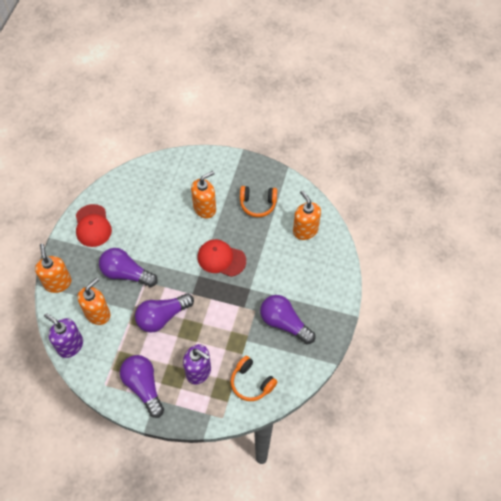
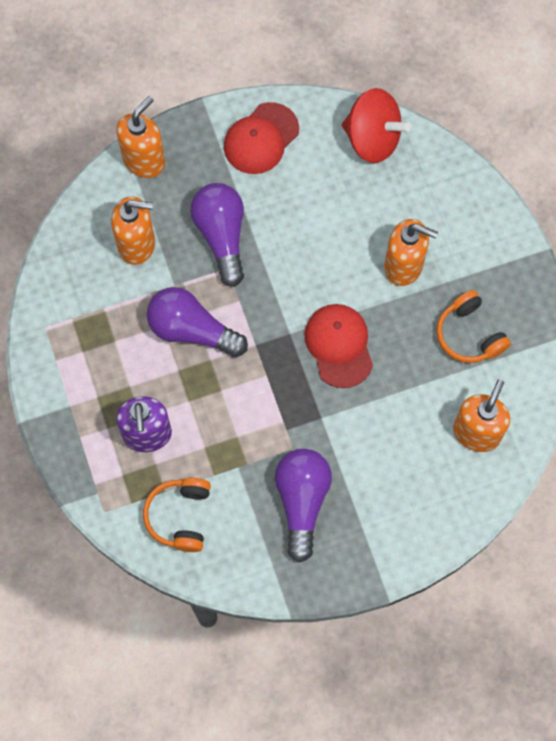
camera: 55 degrees right, 10 degrees up
purple soap dispenser [44,313,83,358] -> none
purple light bulb [120,355,164,418] -> none
none -> red spinning top [342,88,411,163]

